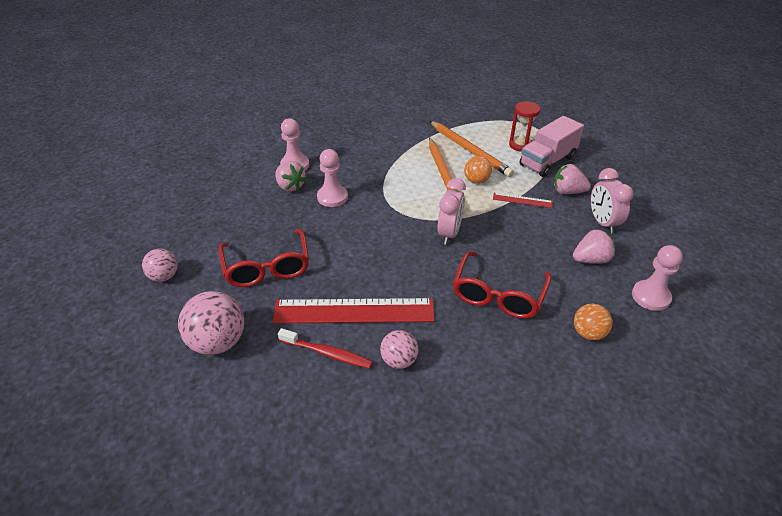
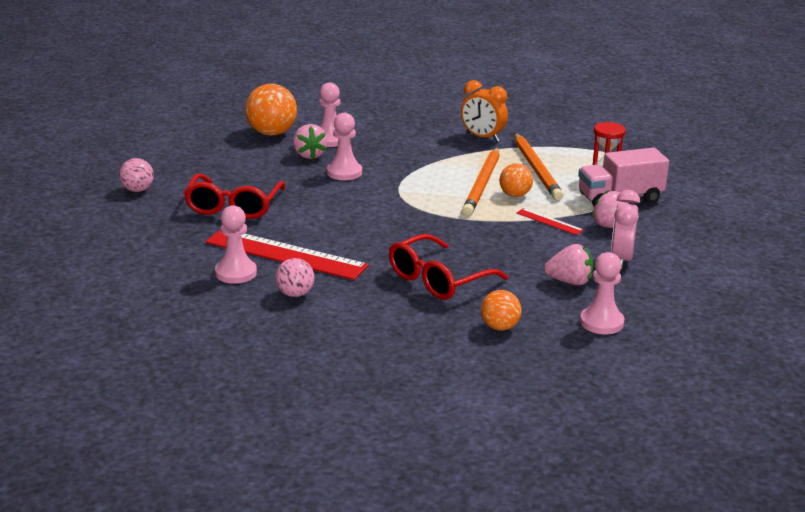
camera: 25 degrees right, 15 degrees down
pink ball [178,291,244,355] -> none
red toothbrush [278,328,373,369] -> pink pawn [215,205,257,284]
pink clock [437,178,466,245] -> none
none -> orange ball [245,84,297,136]
none -> orange clock [461,80,508,142]

